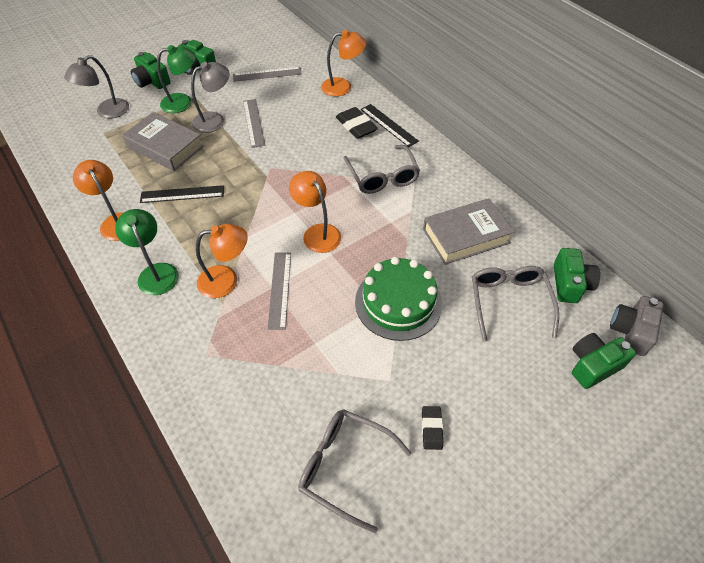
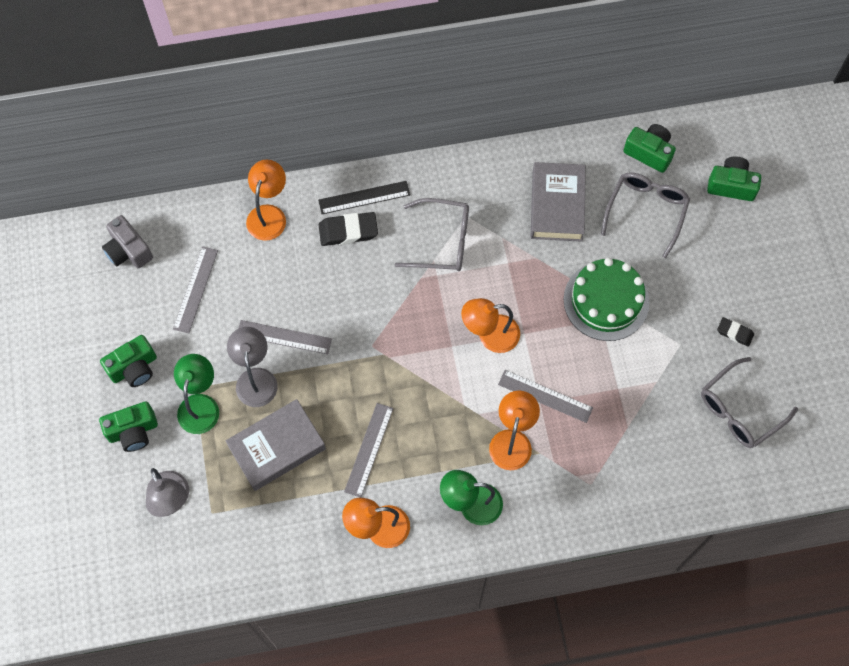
camera: 65 degrees left, 15 degrees up
black ruler [140,185,224,203] -> grey ruler [344,403,393,498]
grey glasses [472,266,559,342] -> grey glasses turned 90 degrees clockwise [601,172,690,258]
green camera [572,333,636,389] -> green camera turned 105 degrees clockwise [707,156,761,201]
grey camera [610,296,664,356] -> grey camera moved to [102,215,153,268]

